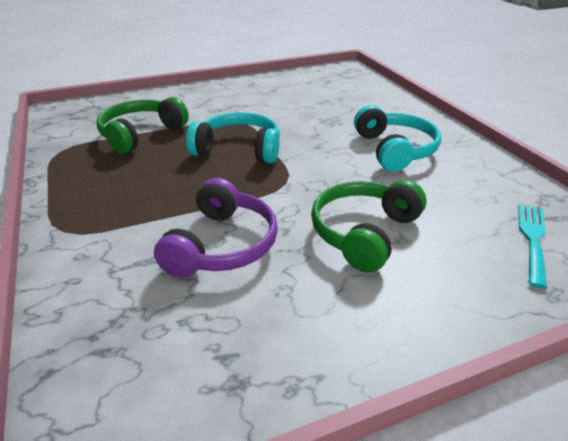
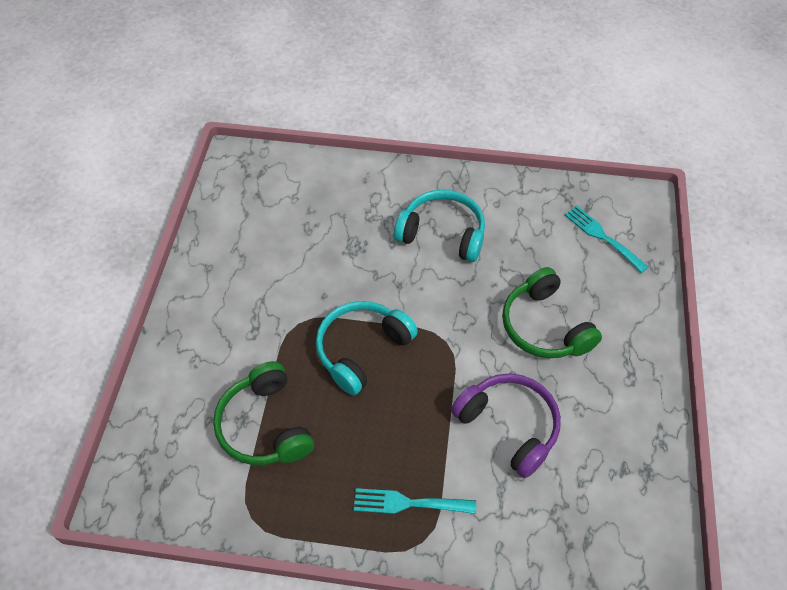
camera: 60 degrees left, 20 degrees up
none -> turquoise fork [354,488,476,514]

